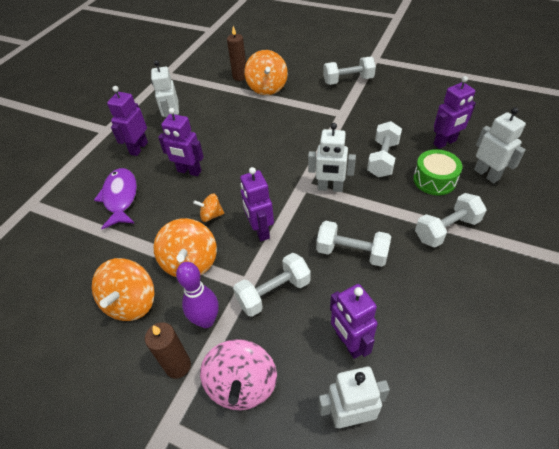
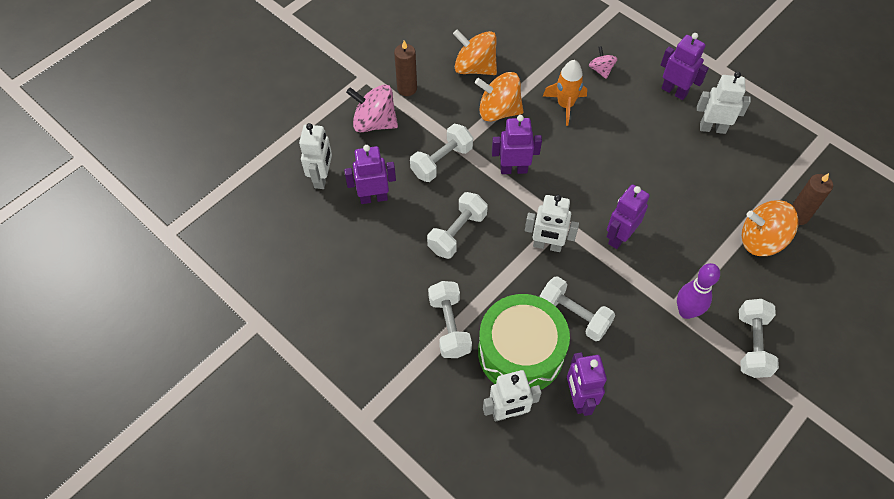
camera: 105 degrees right, 10 degrees up
purple fish [94,168,137,229] -> pink spinning top [589,46,617,79]
purple robot [158,108,204,176] -> purple robot moved to [607,184,650,249]
purple bowling pin [176,262,219,328] -> purple bowling pin moved to [677,263,720,319]
orange spinning top [193,194,224,222] -> none
white dumbbell [233,253,311,317] -> white dumbbell turned 60 degrees clockwise [410,124,473,182]
white robot [308,123,356,192] -> white robot turned 105 degrees counterclockwise [525,195,579,252]
green drum [413,149,462,195] -> green drum [478,294,570,390], size x1.70
none -> orange rocket [543,60,587,126]

